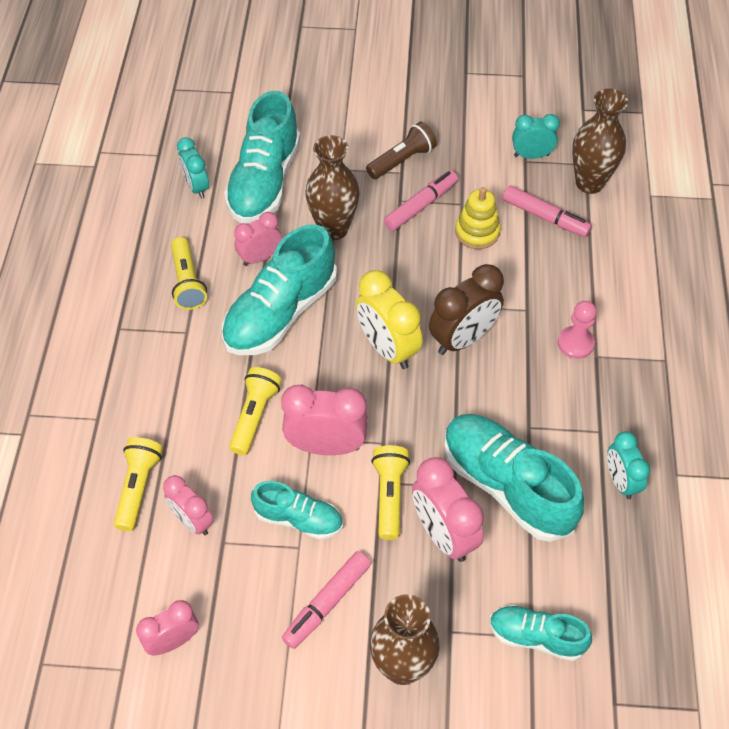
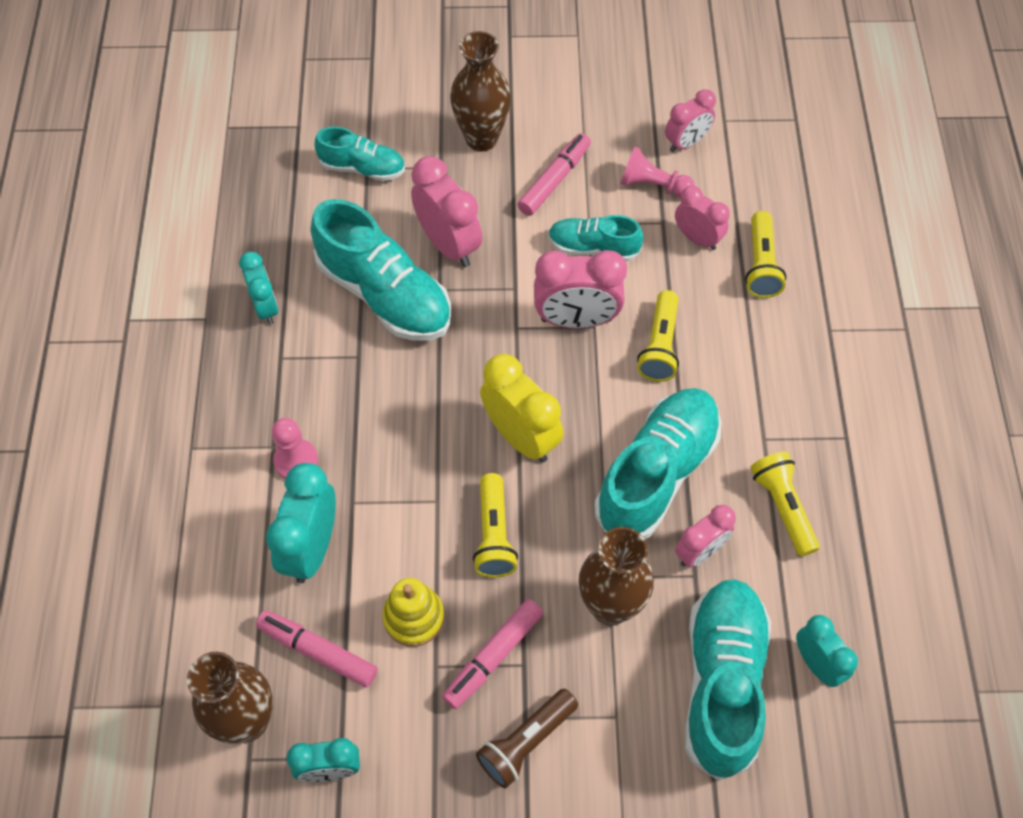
camera: 175 degrees right, 5 degrees up
yellow flashlight [371,445,410,540] -> yellow flashlight moved to [473,473,518,577]
brown clock [429,264,504,355] -> none
none -> turquoise clock [266,463,336,583]
none -> pink pawn [620,146,695,198]

